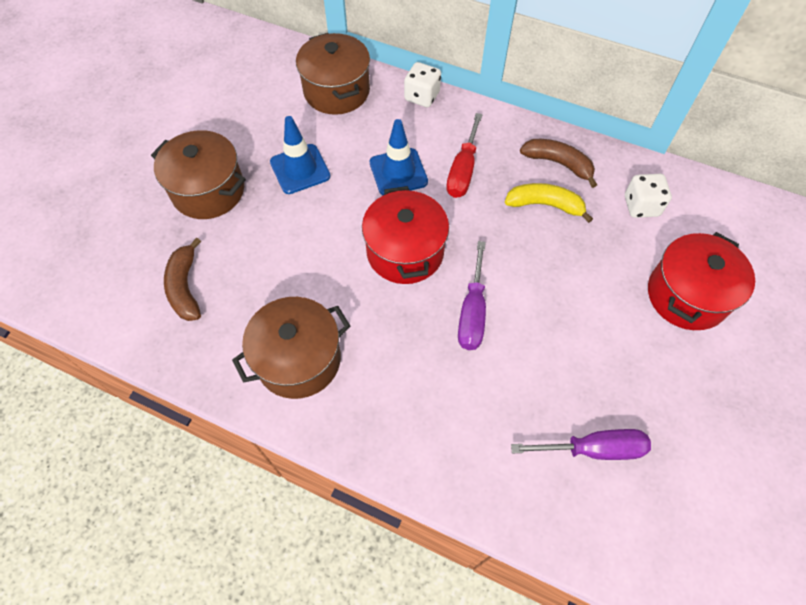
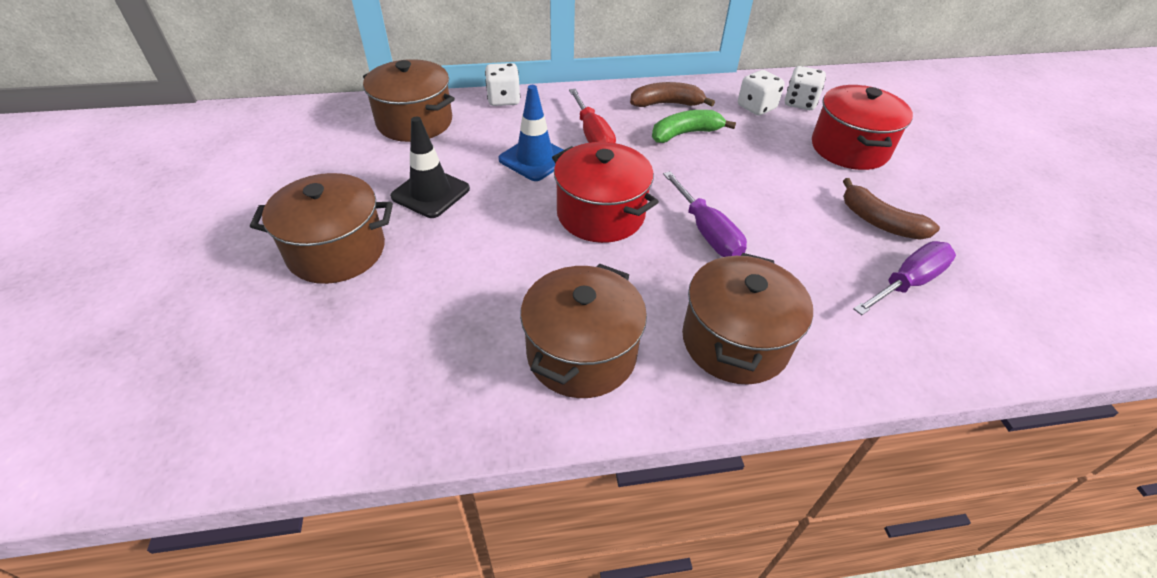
camera: 35 degrees left, 15 degrees down
brown banana [164,237,201,321] -> brown banana moved to [843,178,940,240]
blue traffic cone [270,116,330,194] -> black traffic cone [390,117,470,218]
yellow banana [505,183,593,223] -> green banana [652,110,736,143]
none -> brown pot [682,253,813,385]
none -> white dice [785,66,826,110]

